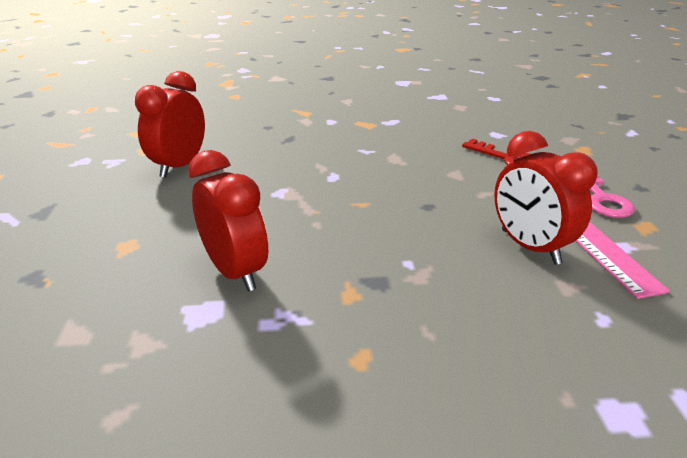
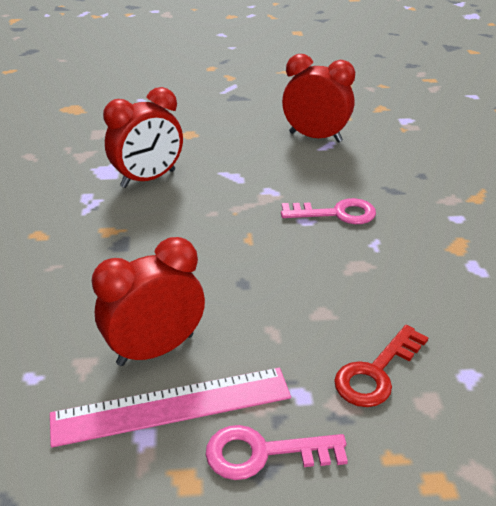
camera: 90 degrees right, 5 degrees up
none -> pink key [281,198,376,224]

